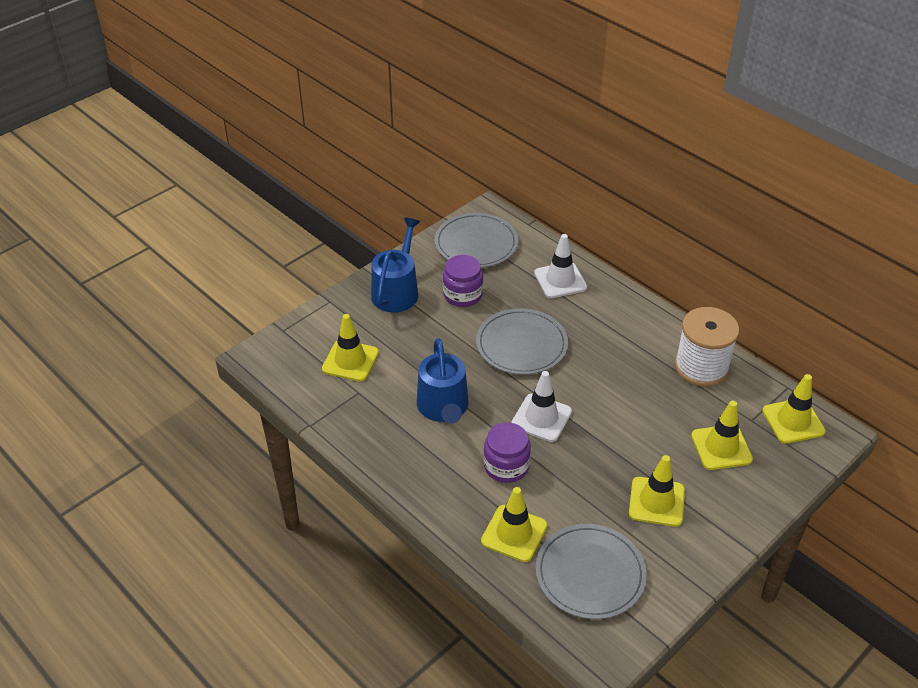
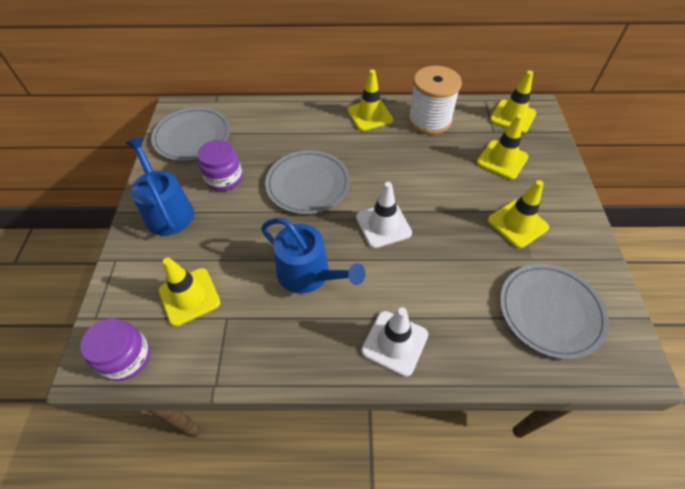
camera: 45 degrees left, 10 degrees up
yellow traffic cone [481,487,547,562] -> yellow traffic cone moved to [347,69,393,131]
purple jar [483,422,531,483] -> purple jar moved to [81,318,150,381]
white traffic cone [534,234,587,298] -> white traffic cone moved to [361,307,428,377]

